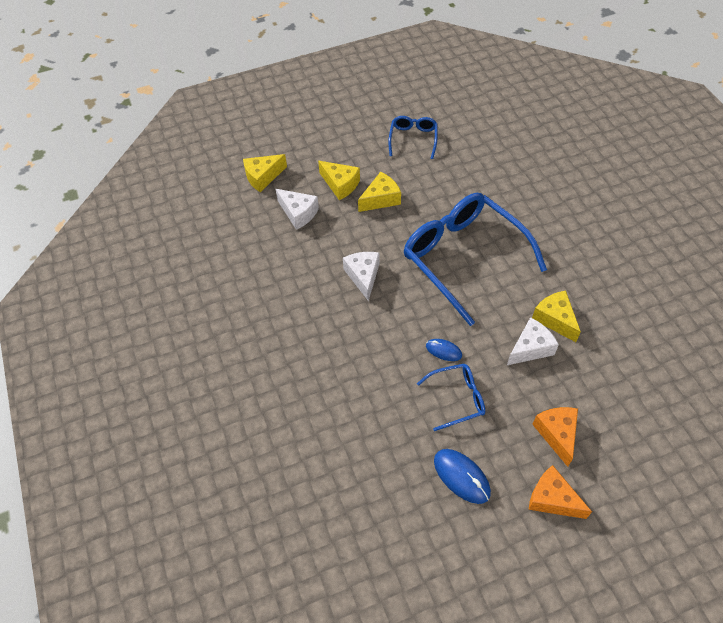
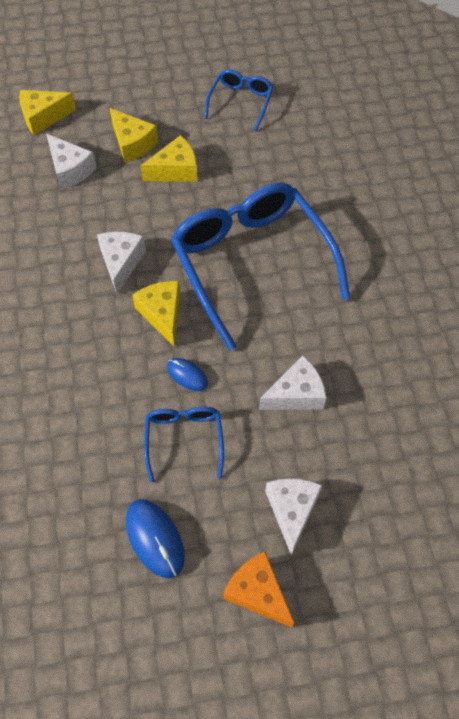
camera: 10 degrees right, 5 degrees up
blue glasses [417,364,485,431] -> blue glasses turned 90 degrees counterclockwise [144,407,224,483]
yellow cheese [532,291,581,342] -> yellow cheese moved to [132,281,181,347]
orange cheese [532,407,578,467] -> white cheese [265,478,323,556]

